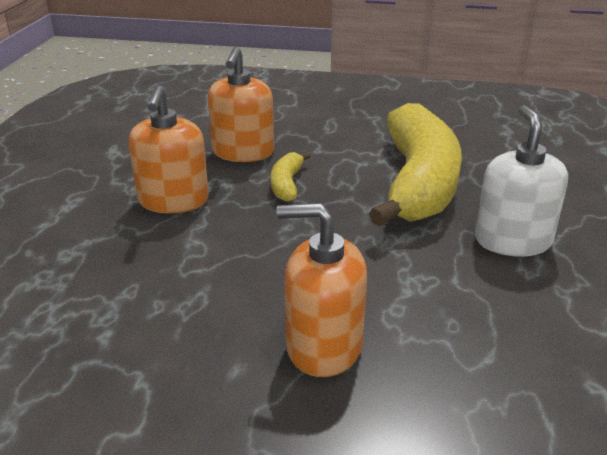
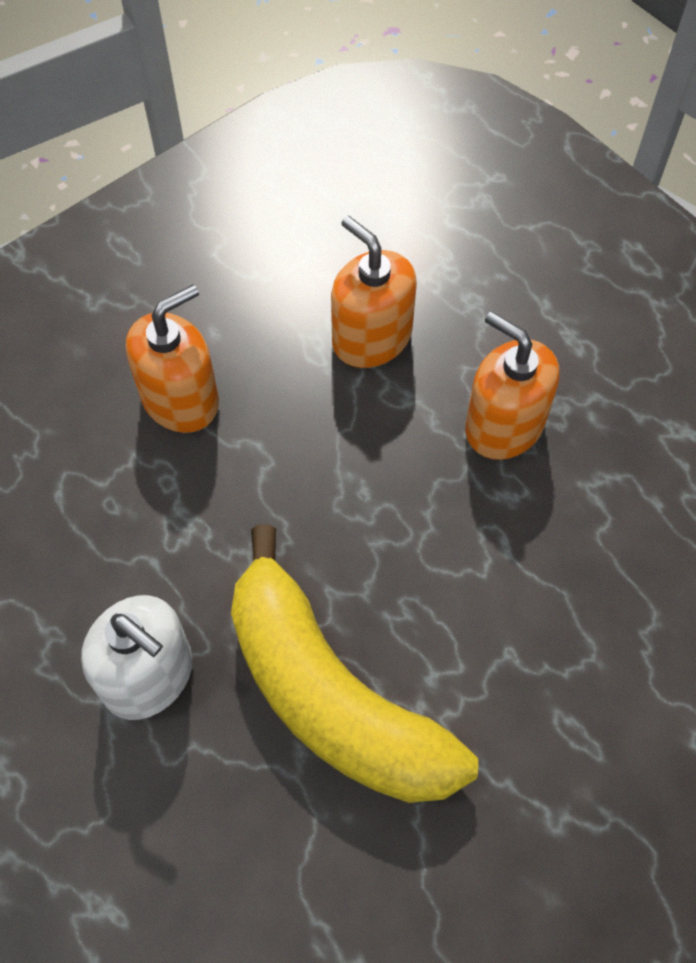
camera: 130 degrees right, 30 degrees up
orange soap dispenser [208,47,274,162] -> orange soap dispenser moved to [331,216,417,368]
yellow banana [271,152,311,202] -> none

